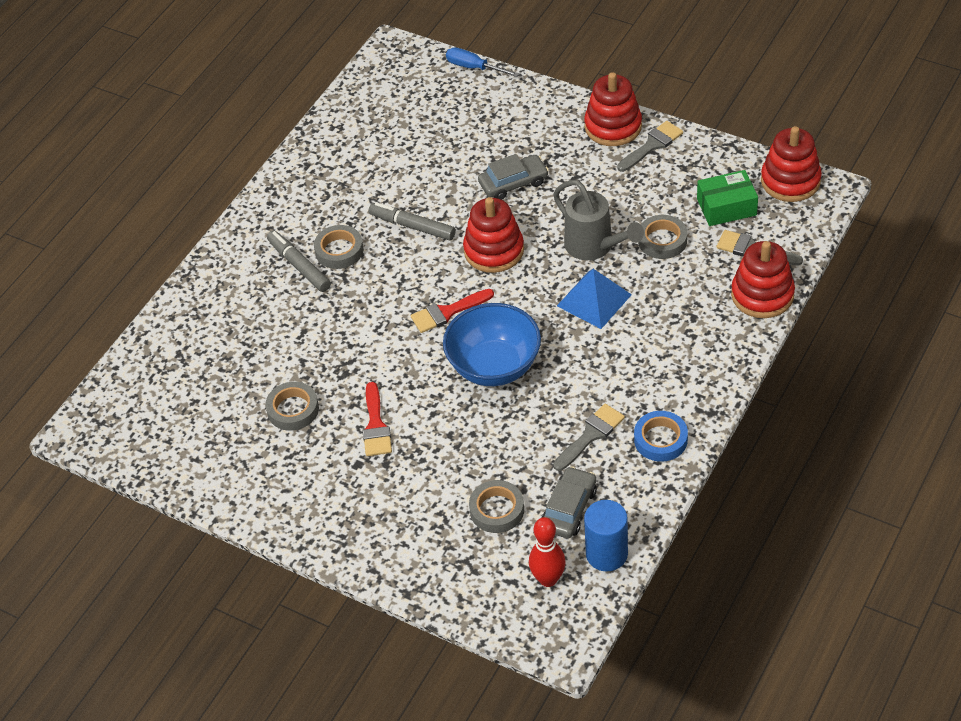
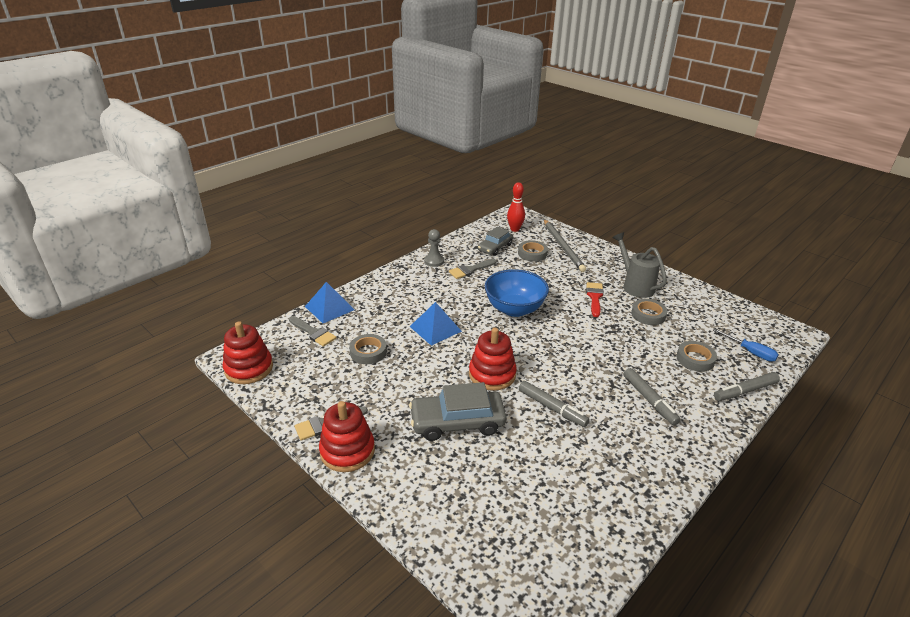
camera: 170 degrees left, 15 degrees down
grey tape [314,225,363,269] -> grey tape moved to [676,341,717,372]
red brush [411,289,494,333] -> none
blue screwdriver [446,48,519,77] -> blue screwdriver moved to [713,329,779,362]
grey car [478,154,549,200] -> grey car [409,382,507,441], size x1.56
grey watering can [553,180,644,260] -> grey watering can moved to [612,232,667,298]
blue cylinder [584,500,628,571] -> none
blue tape [634,411,688,462] -> grey pawn [425,229,444,267]
green box [697,170,758,226] -> none
red stacking toy [731,241,795,318] -> blue pyramid [305,282,354,323]
none -> grey pencil [544,219,586,272]
none -> grey marker [714,372,780,401]

